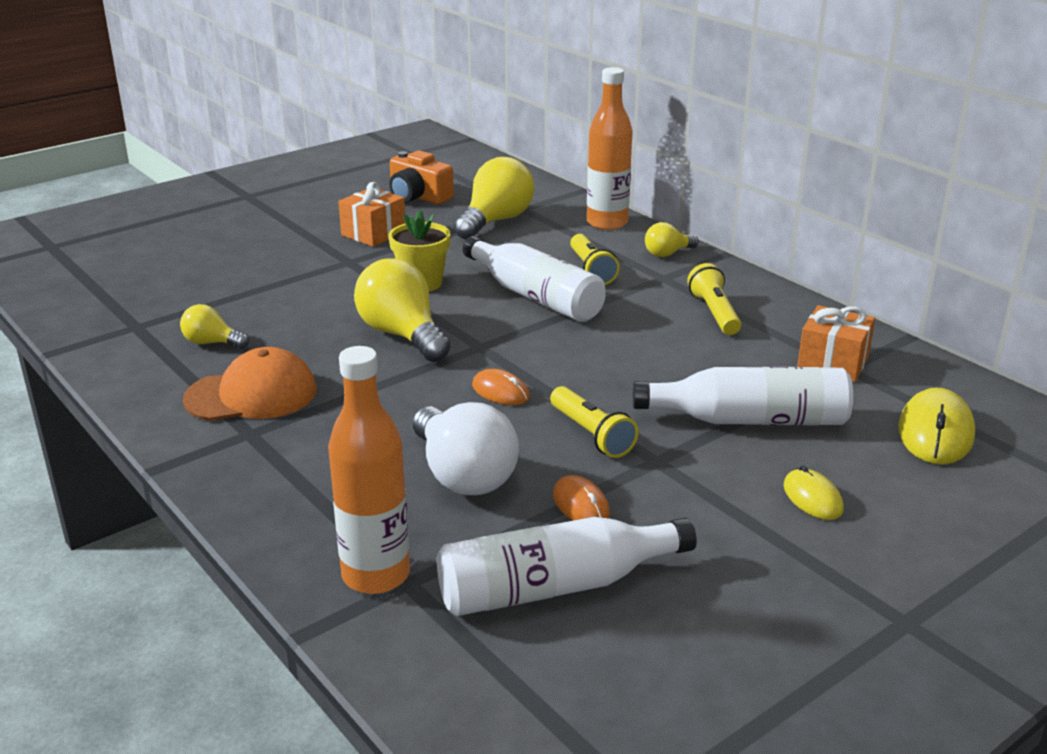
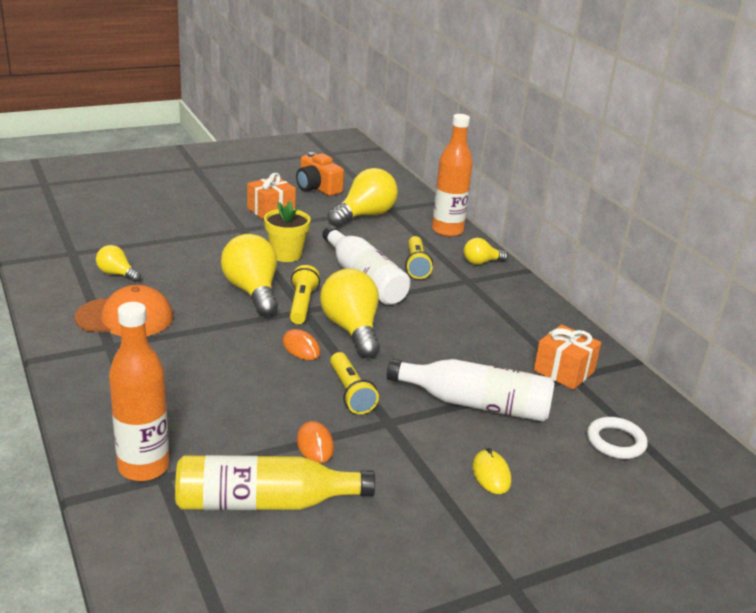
camera: 10 degrees right, 0 degrees up
white light bulb [413,402,519,495] -> none
white bottle [437,517,697,616] -> yellow bottle [175,455,375,510]
yellow flashlight [687,263,741,335] -> yellow flashlight moved to [290,265,320,324]
yellow mouse [898,387,975,465] -> white ring [587,417,648,459]
none -> yellow light bulb [320,269,380,358]

